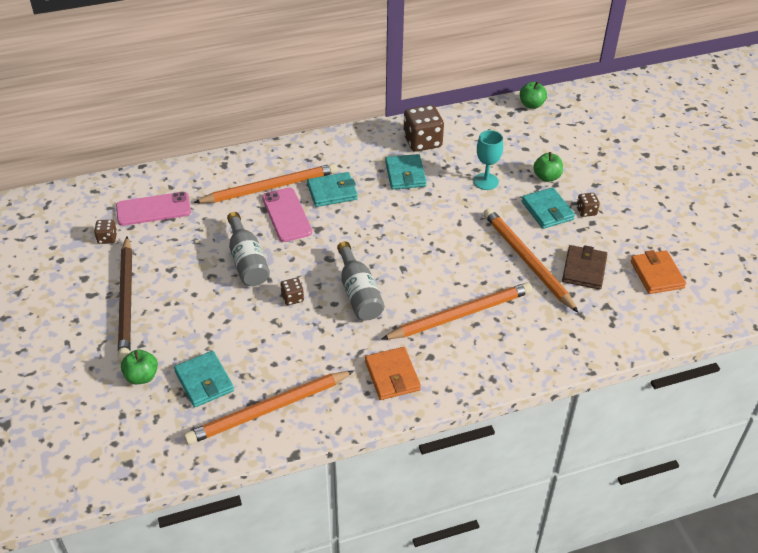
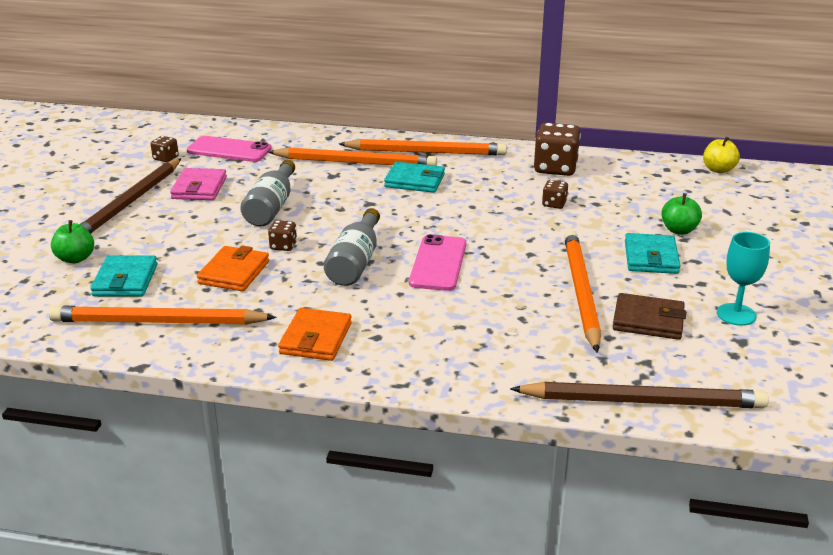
camera: 30 degrees right, 15 degrees down
pink phone [262,188,312,242] -> pink phone moved to [409,234,466,291]
orange pencil [381,282,532,340] -> orange pencil moved to [339,139,507,155]
turquoise wallet [385,154,427,189] -> none
turquoise goblet [473,130,503,190] -> turquoise goblet moved to [717,232,770,326]
green apple [520,81,547,109] -> yellow apple [703,137,740,173]
brown wallet [562,245,607,290] -> brown wallet turned 60 degrees clockwise [613,293,686,340]
brown dice [577,193,600,217] -> brown dice moved to [542,180,568,209]
orange wallet [631,250,686,294] -> orange wallet moved to [197,245,269,291]
none -> pink wallet [170,168,227,200]
none -> brown pencil [510,382,769,408]

